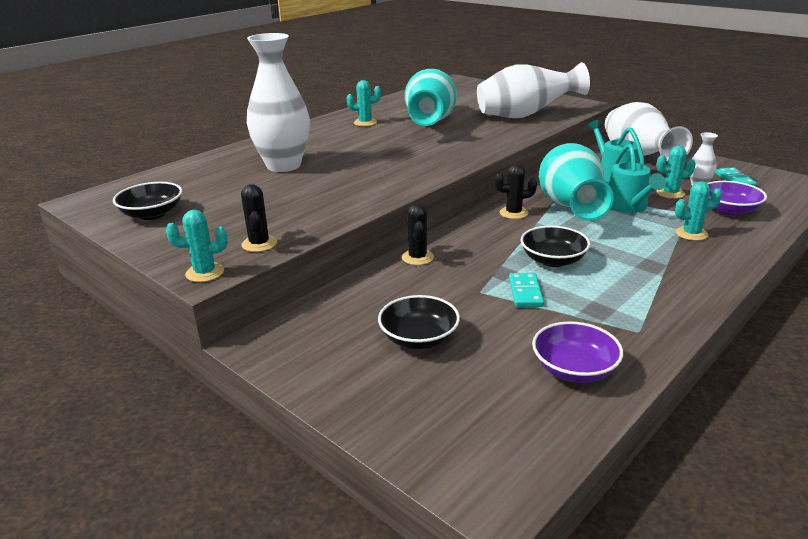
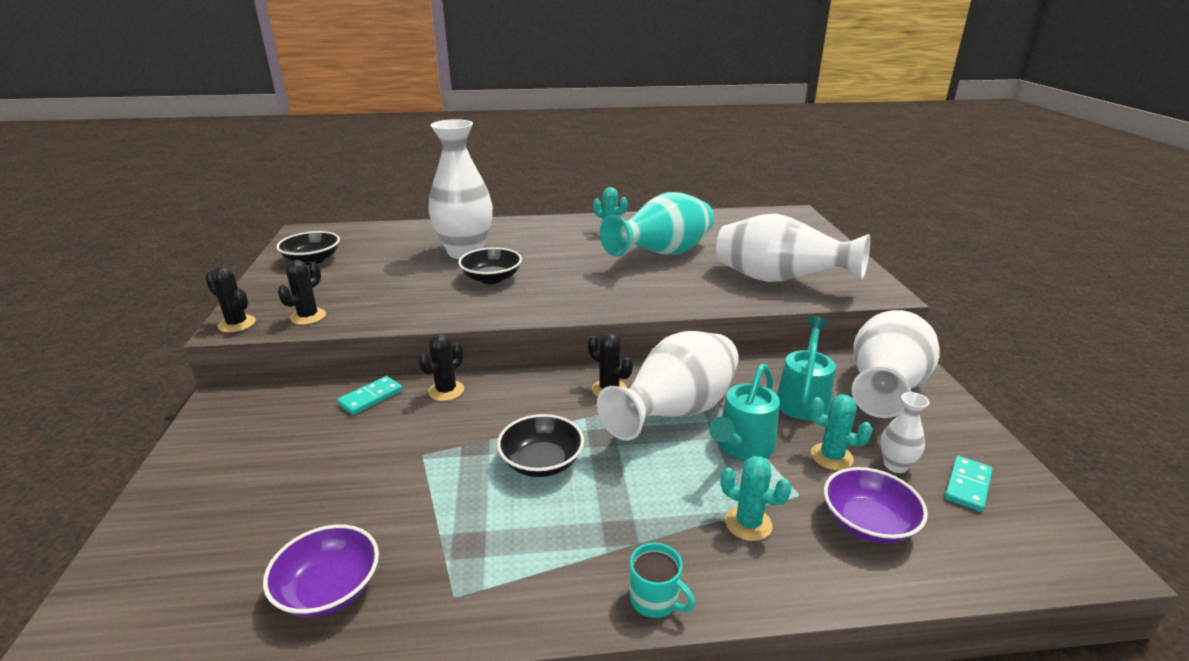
camera: 40 degrees right, 0 degrees up
turquoise cactus [166,210,228,282] -> black cactus [205,266,256,332]
black bowl [378,295,460,349] -> black bowl moved to [458,247,522,284]
turquoise domino [509,273,544,307] -> turquoise domino moved to [337,376,402,415]
turquoise vase [539,143,614,221] -> white vase [597,331,739,440]
none -> turquoise mug [630,543,695,618]

